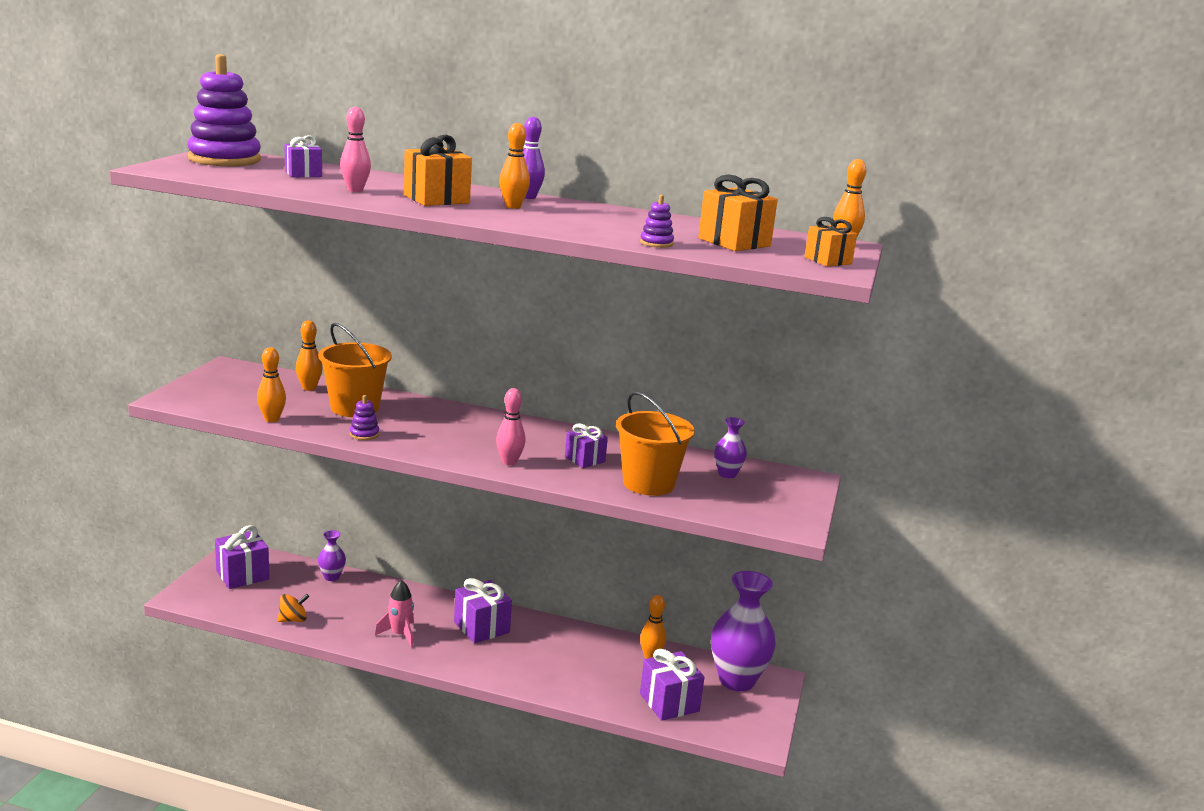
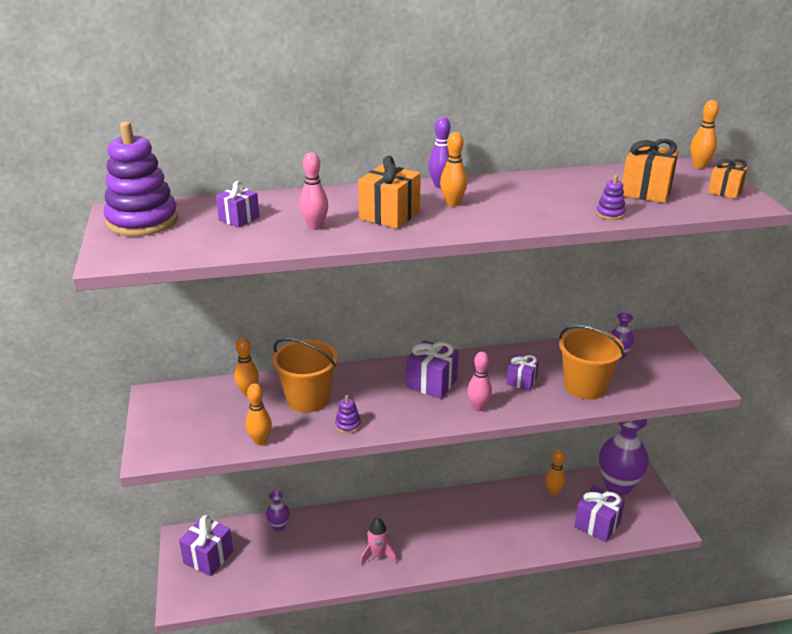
camera: 25 degrees left, 10 degrees up
orange spinning top [278,594,309,622] -> none
purple gift [454,578,512,643] -> purple gift moved to [406,340,459,399]

